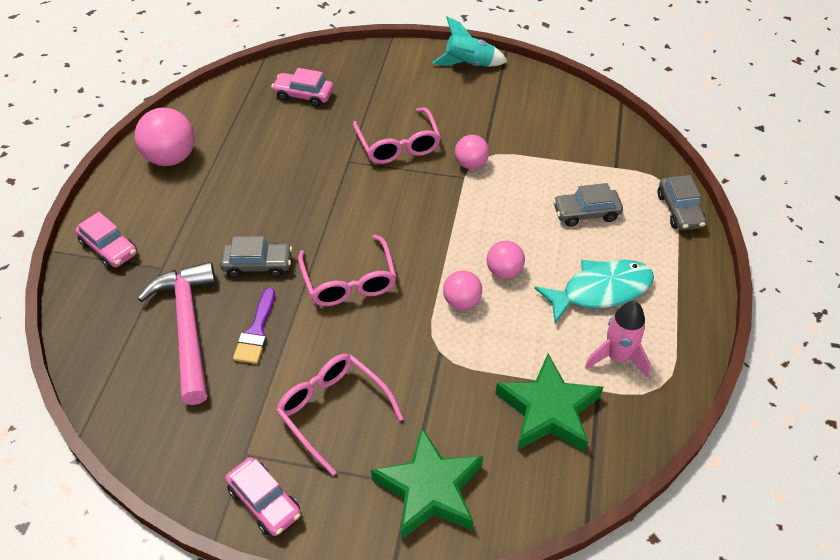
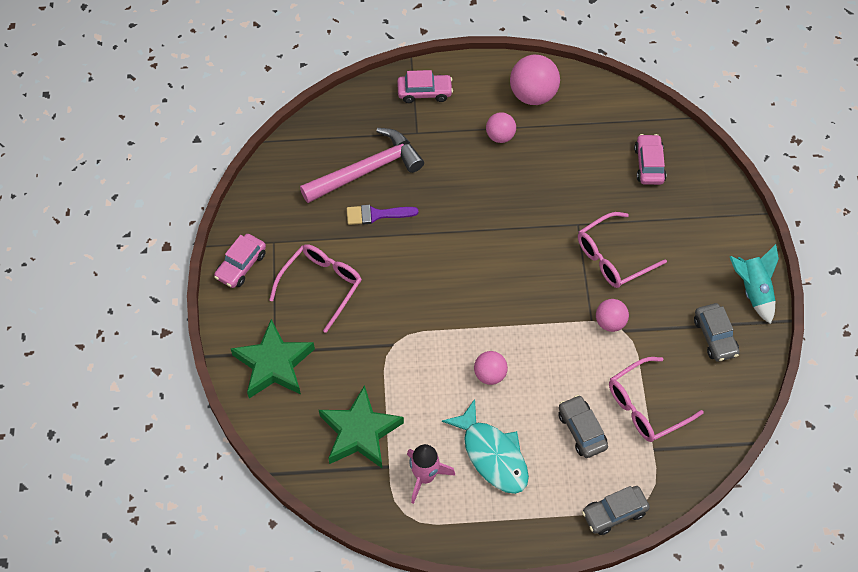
camera: 75 degrees right, 10 degrees up
pink car [75,212,137,269] -> pink car turned 120 degrees counterclockwise [397,70,453,103]
grey car [220,236,292,278] -> grey car moved to [694,303,740,362]
pink glasses [298,235,397,306] -> pink glasses moved to [609,357,704,442]
pink ball [443,270,482,310] -> pink ball moved to [486,112,516,143]

